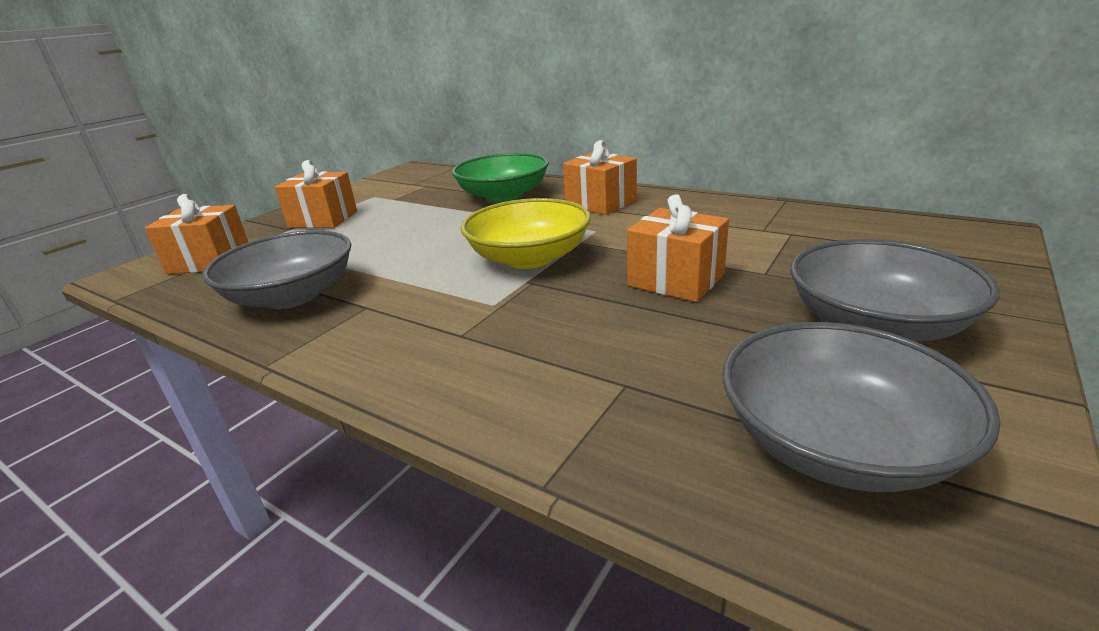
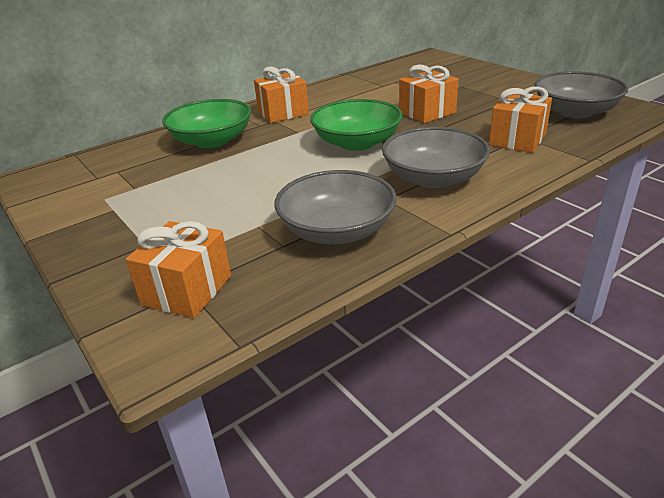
camera: 70 degrees left, 5 degrees up
orange gift [275,160,357,228] -> orange gift moved to [489,86,552,153]
yellow bowl [461,198,591,269] -> green bowl [310,99,403,151]
grey bowl [790,239,999,342] -> grey bowl moved to [382,127,490,188]

